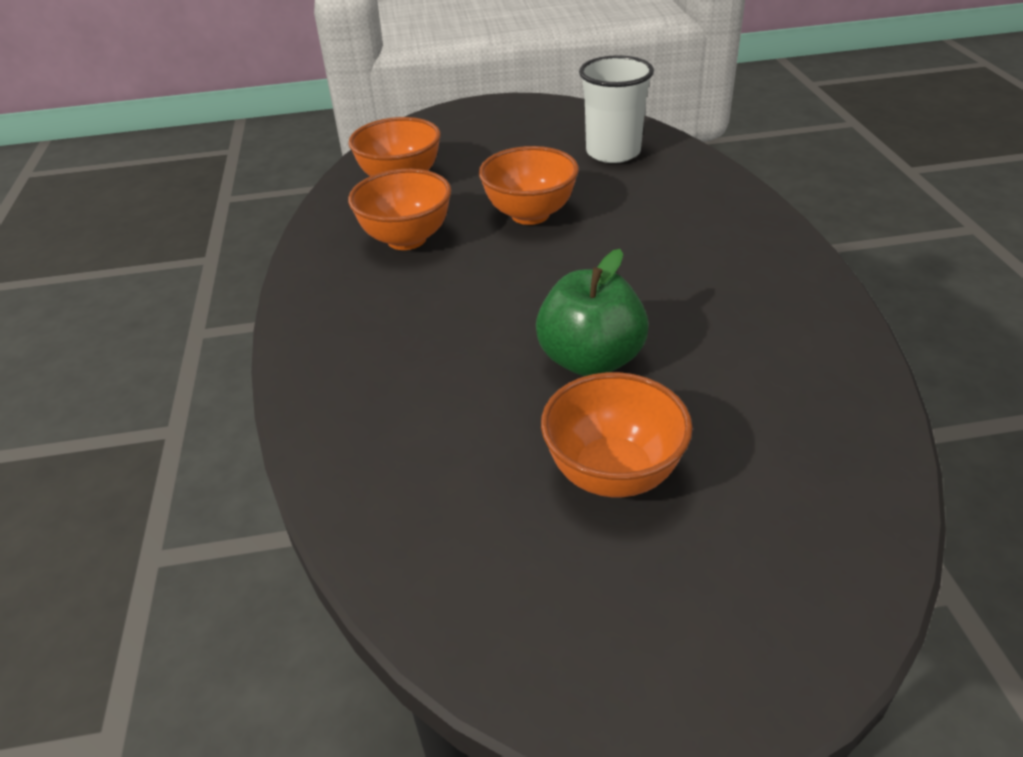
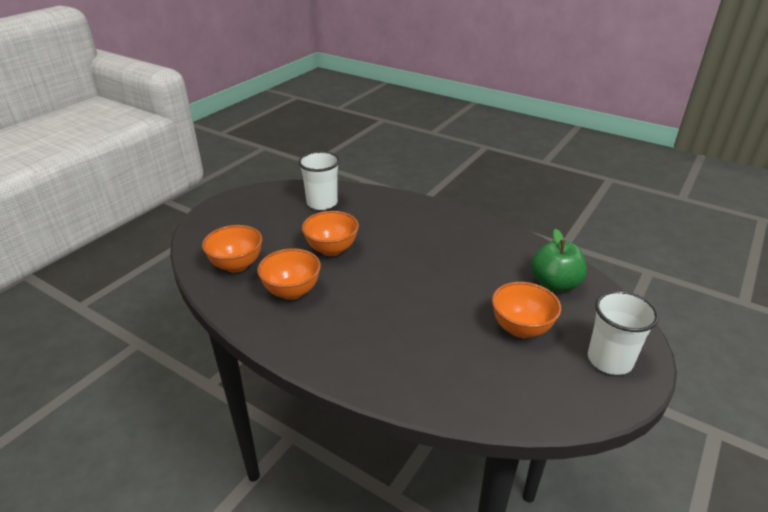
camera: 50 degrees left, 5 degrees down
green apple [536,249,649,376] -> green apple moved to [531,229,587,292]
none -> white cup [588,291,659,375]

